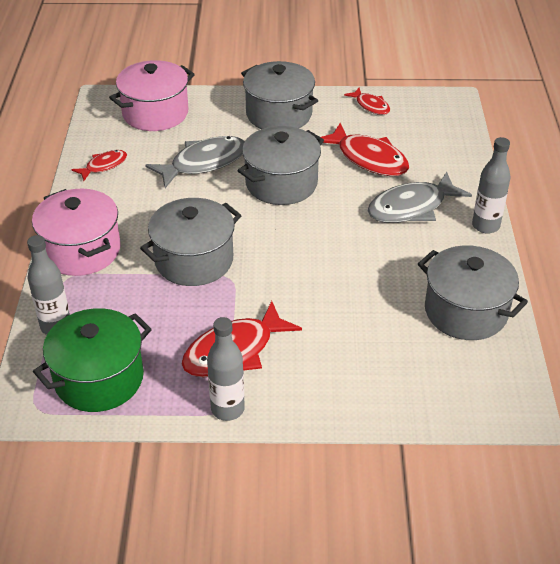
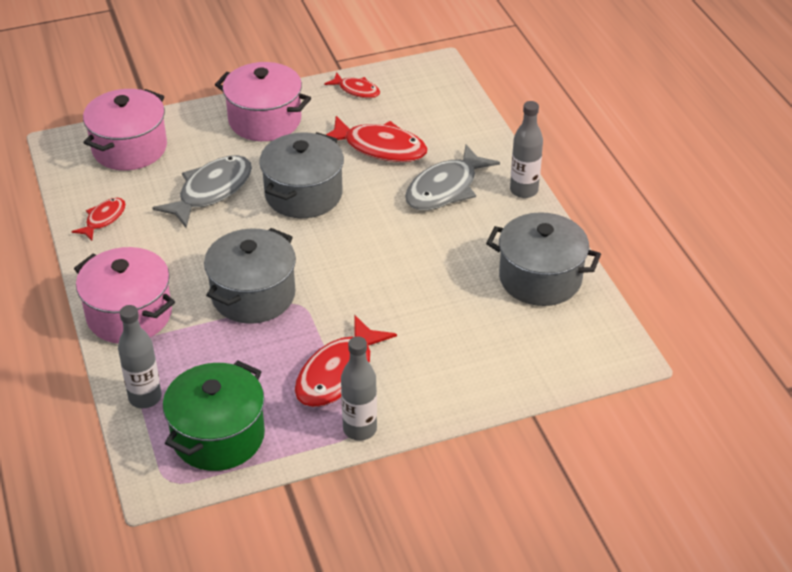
camera: 20 degrees left, 0 degrees up
grey pot [241,61,318,129] -> pink pot [215,62,311,141]

